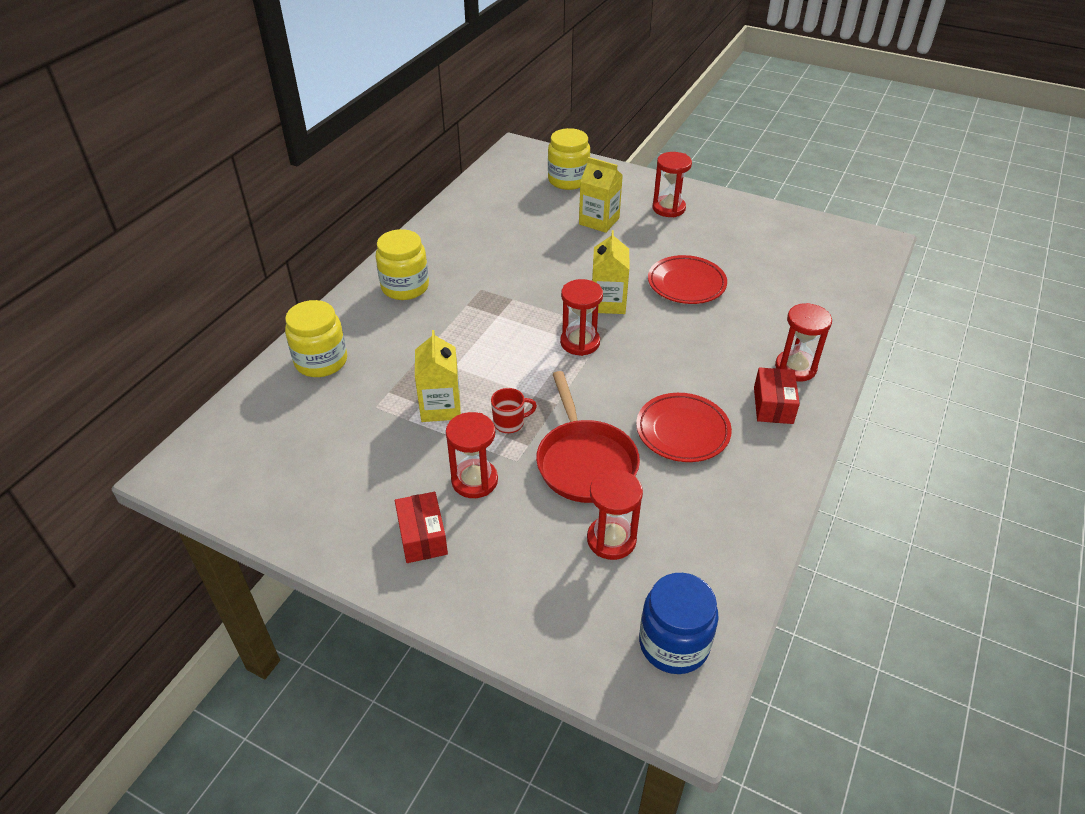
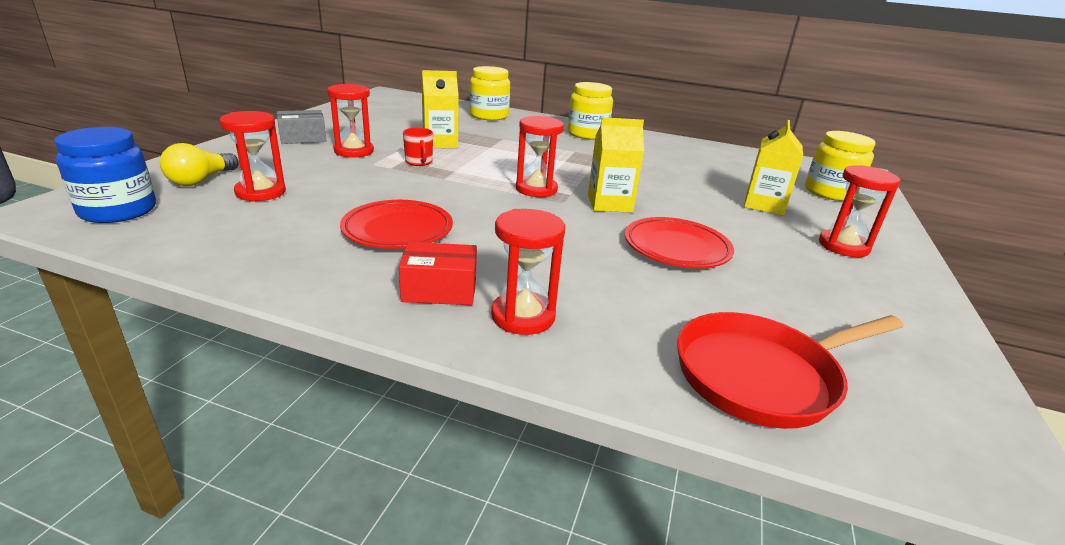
camera: 80 degrees right, 15 degrees down
red box [395,492,448,563] -> grey box [277,110,327,144]
red pan [536,371,640,503] -> red pan moved to [677,312,904,429]
none -> yellow light bulb [160,143,239,186]

